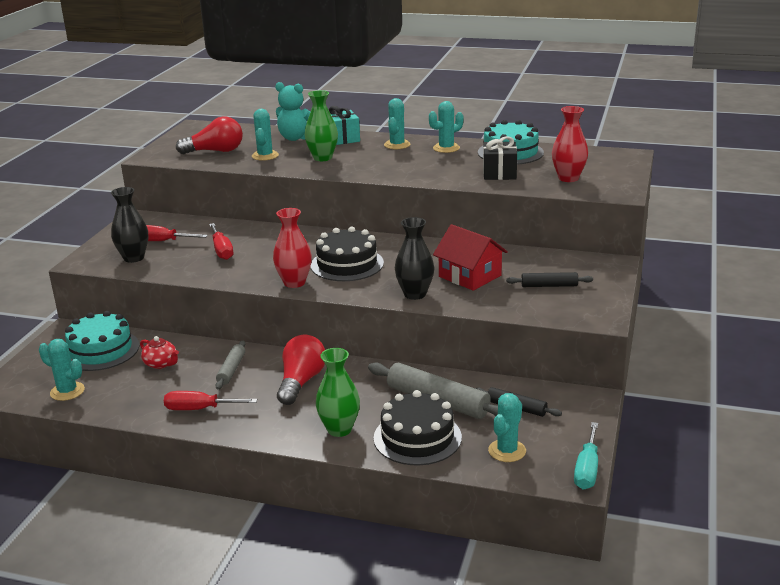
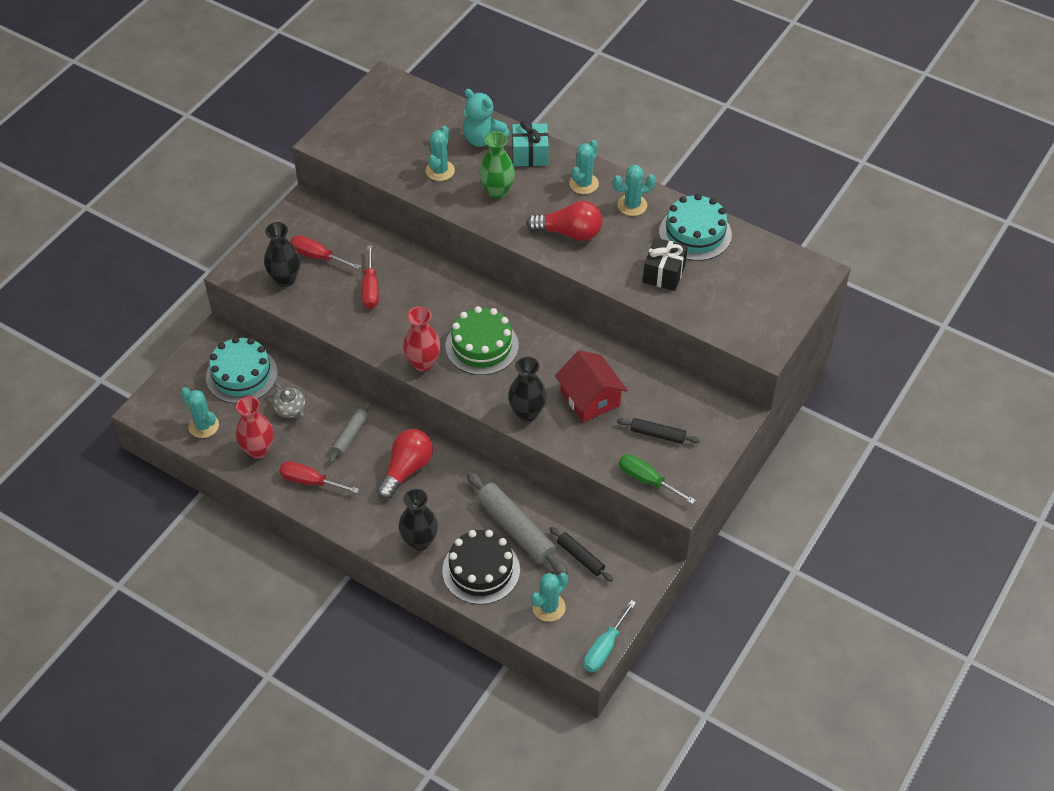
camera: 15 degrees right, 25 degrees up
red teapot [140,336,179,369] -> grey teapot [273,383,305,420]
red light bulb [176,116,243,154] -> red light bulb moved to [526,201,603,241]
black cake [311,227,384,281] -> green cake [445,306,519,375]
green vase [316,348,360,437] -> black vase [399,488,438,551]
red vase [552,106,588,182] -> red vase moved to [236,396,274,459]
none -> green screwdriver [619,454,696,504]

